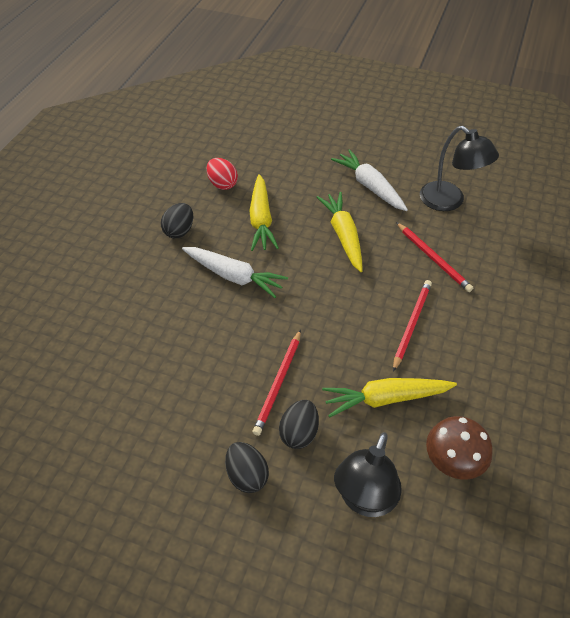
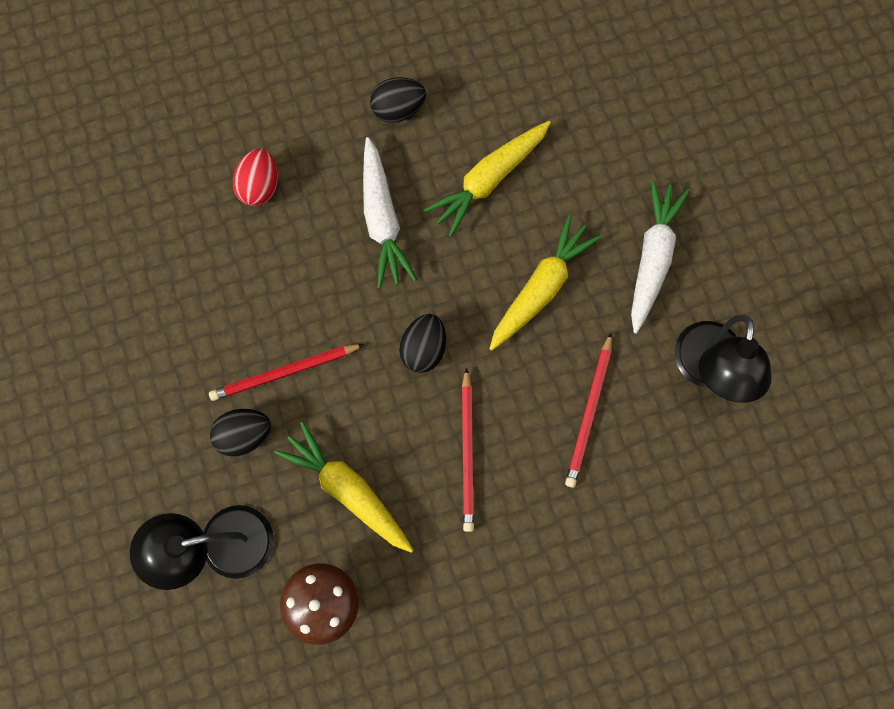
camera: 50 degrees right, 25 degrees up
red egg [207,158,238,190] -> red egg moved to [233,149,278,206]
black egg [225,442,269,493] -> black egg moved to [399,314,446,373]
red pencil [393,280,432,372] -> red pencil turned 105 degrees clockwise [462,367,474,532]

